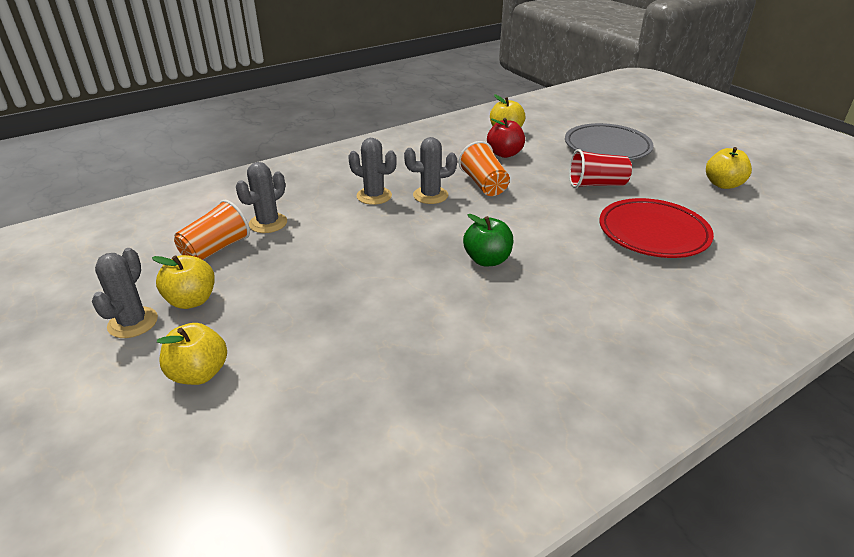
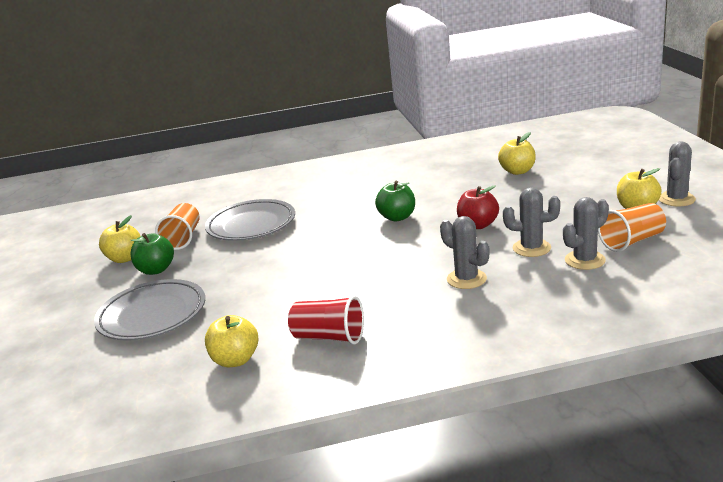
camera: 155 degrees left, 10 degrees down
yellow apple [157,323,227,385] -> yellow apple moved to [498,132,536,175]
grey cactus [404,137,457,204] -> grey cactus moved to [503,187,560,257]
orange cup [459,141,510,196] -> orange cup moved to [155,203,200,250]
red apple [487,118,525,158] -> red apple moved to [457,185,499,229]
red cup [569,149,632,188] -> red cup moved to [288,295,364,345]
red plate [599,198,714,258] -> grey plate [205,199,295,241]
none -> green apple [130,233,174,275]

